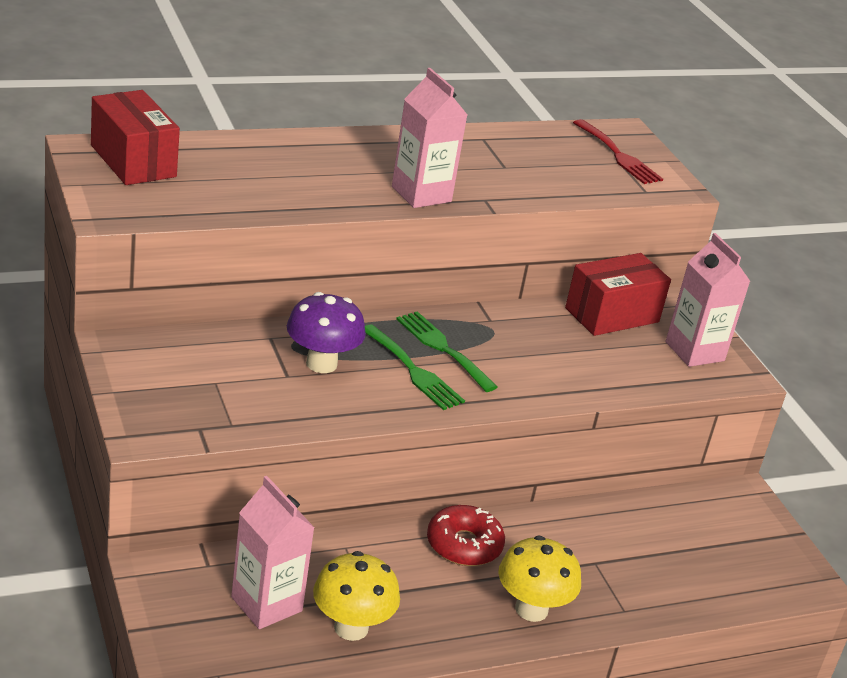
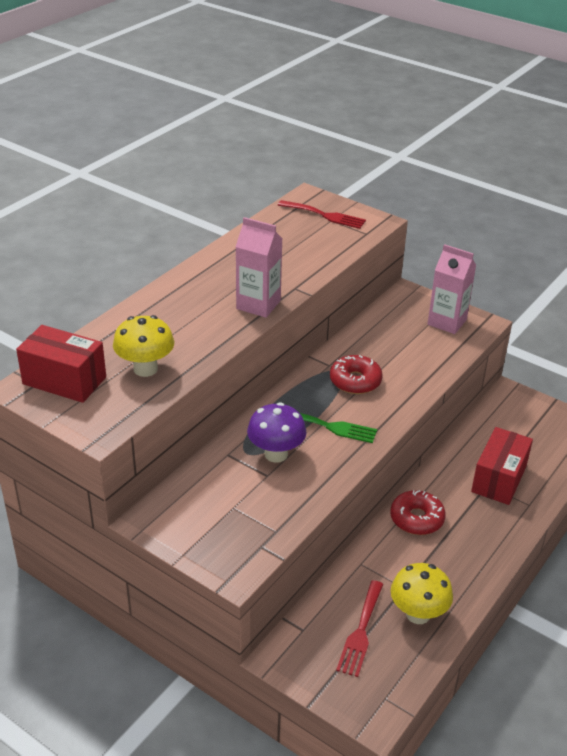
camera: 30 degrees left, 5 degrees up
pink carton [231,476,315,629] -> red fork [336,580,383,677]
green fork [396,311,498,392] -> none
yellow mushroom [498,535,581,622] -> yellow mushroom moved to [113,315,174,377]
red box [565,253,671,336] -> red box moved to [471,427,533,505]
none -> red donut [330,355,383,394]

